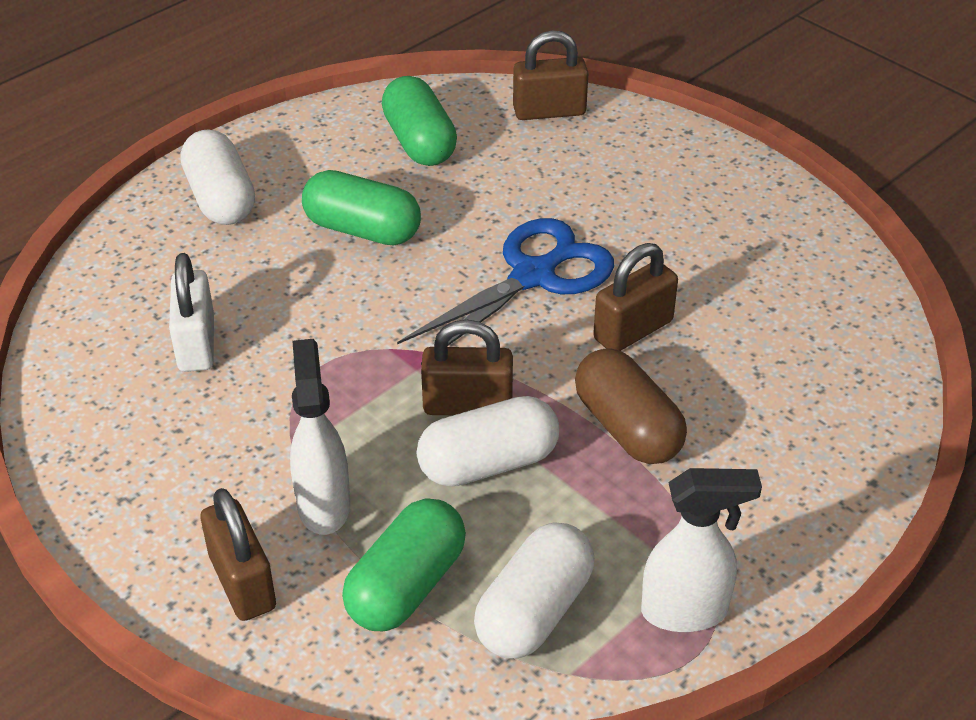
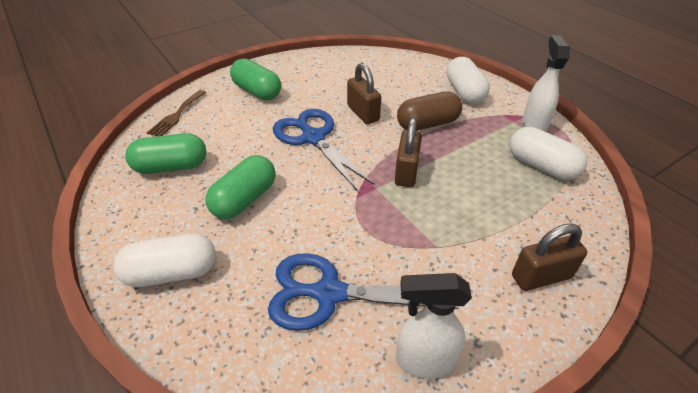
camera: 80 degrees left, 0 degrees up
white padlock [169,253,214,372] -> blue scissors [268,253,459,331]
white spray bottle [290,339,350,535] -> white spray bottle moved to [396,273,472,378]
green capsule [342,498,466,631] -> green capsule moved to [230,58,281,100]
white capsule [417,396,559,487] -> white capsule moved to [447,57,490,104]
brown padlock [513,30,588,120] -> brown fork [147,90,206,136]

